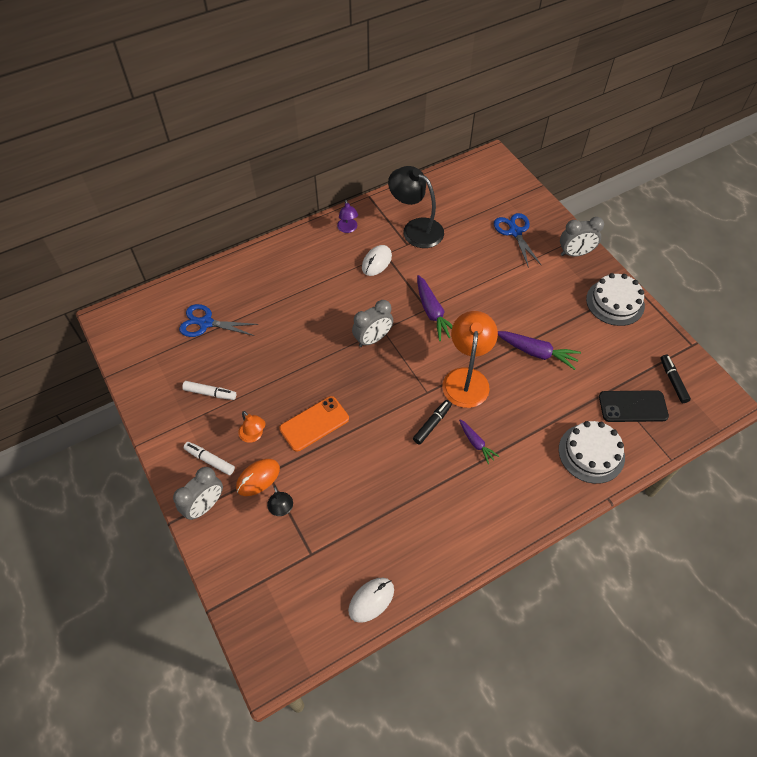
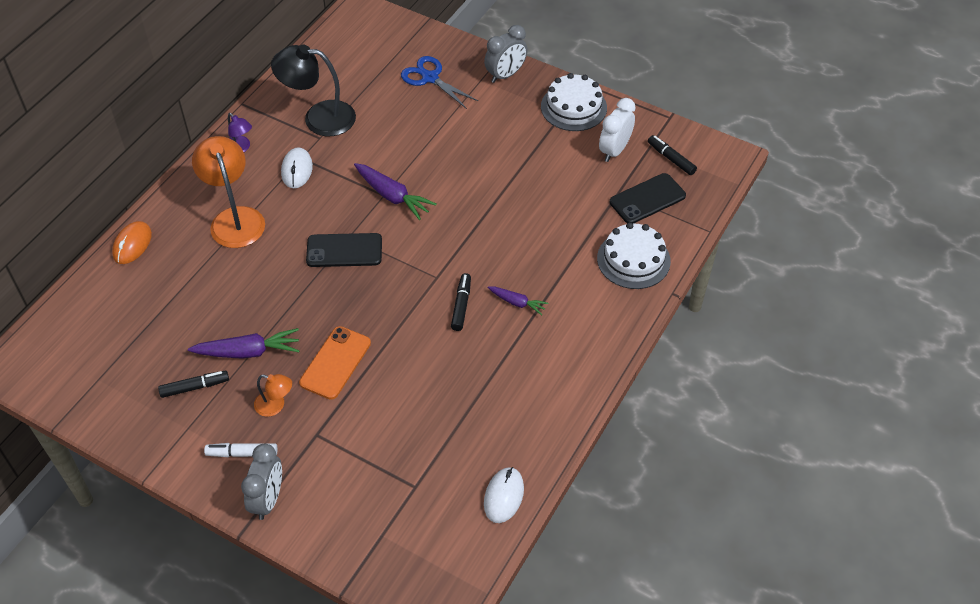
camera: 30 degrees left, 5 degrees down
blue scissors [179,304,259,337] -> none
white marker [182,381,236,400] -> black marker [158,371,229,398]
orange mouse [236,459,280,496] -> orange mouse moved to [112,221,152,264]
black lamp [267,486,293,516] -> none
grey clock [352,300,393,347] -> black phone [306,233,382,267]
orange lamp [442,311,498,408] -> orange lamp moved to [192,136,265,248]
purple carrot [498,331,581,370] -> purple carrot moved to [188,328,300,359]
none -> white clock [599,98,635,162]

